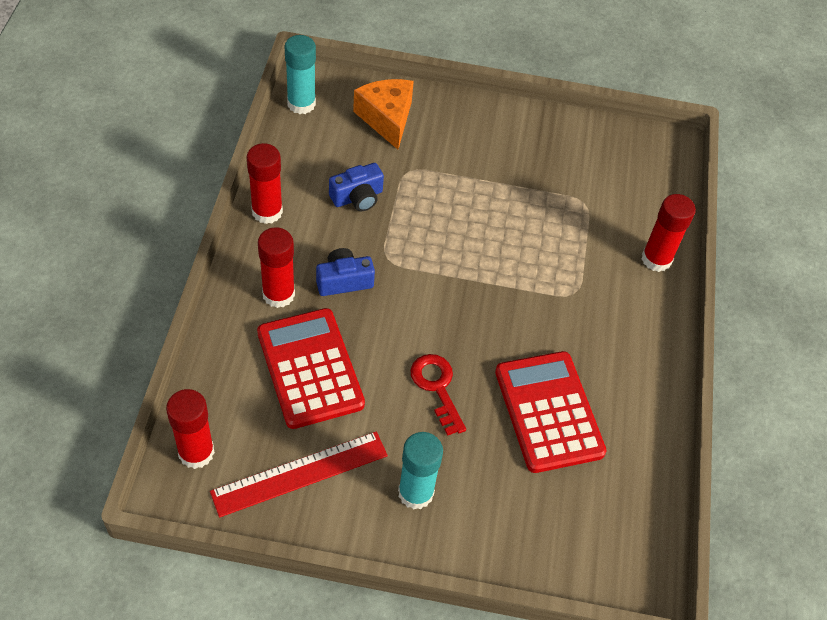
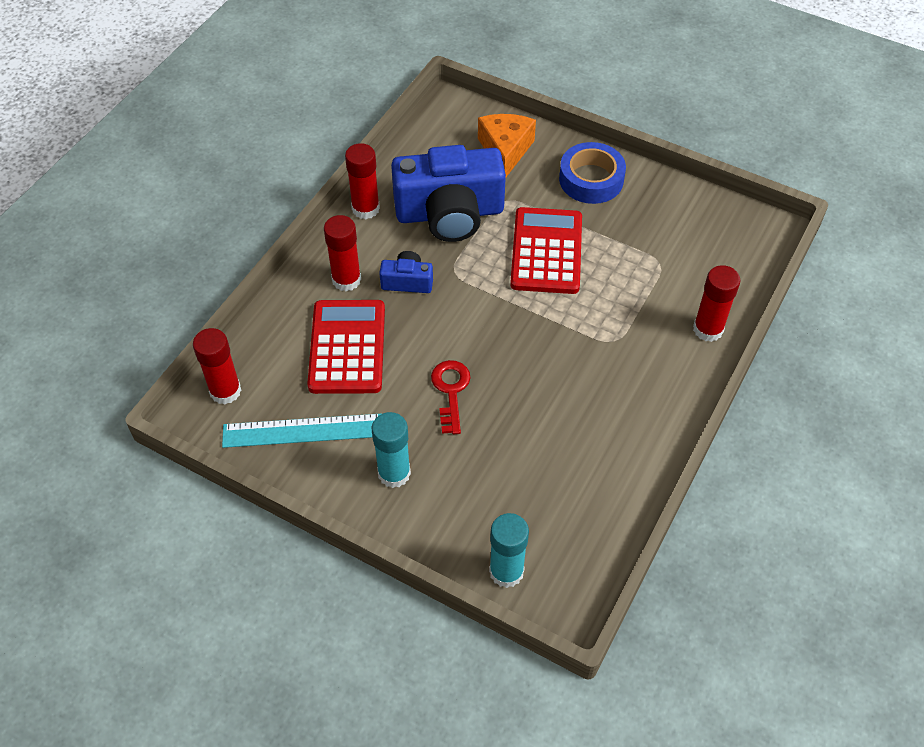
camera: 25 degrees right, 0 degrees up
red ruler [210,431,388,518] -> turquoise ruler [222,414,381,448]
turquoise glue stick [285,35,316,114] -> turquoise glue stick moved to [489,513,529,588]
blue camera [329,163,384,211] -> blue camera [391,145,506,242], size x2.21
red calculator [495,351,607,473] -> red calculator moved to [510,207,582,294]
none -> blue tape [559,142,626,204]

